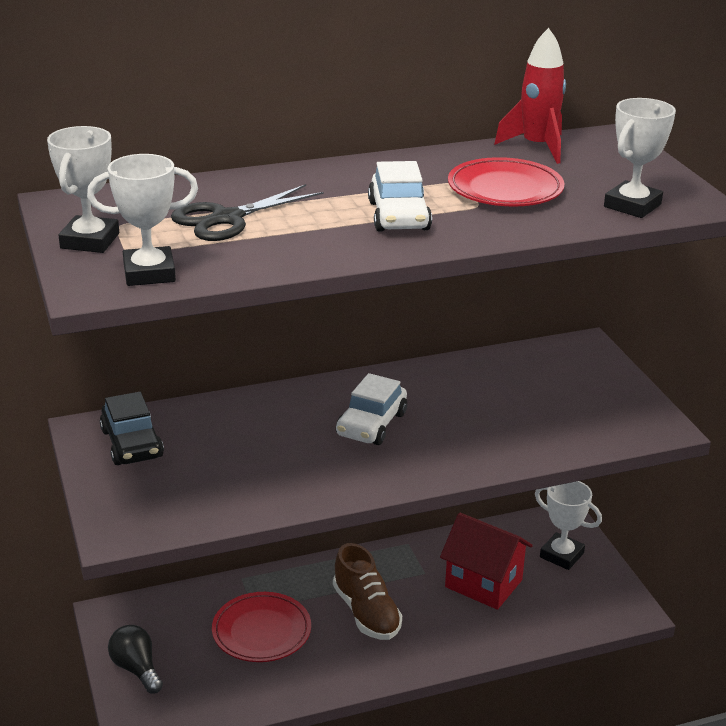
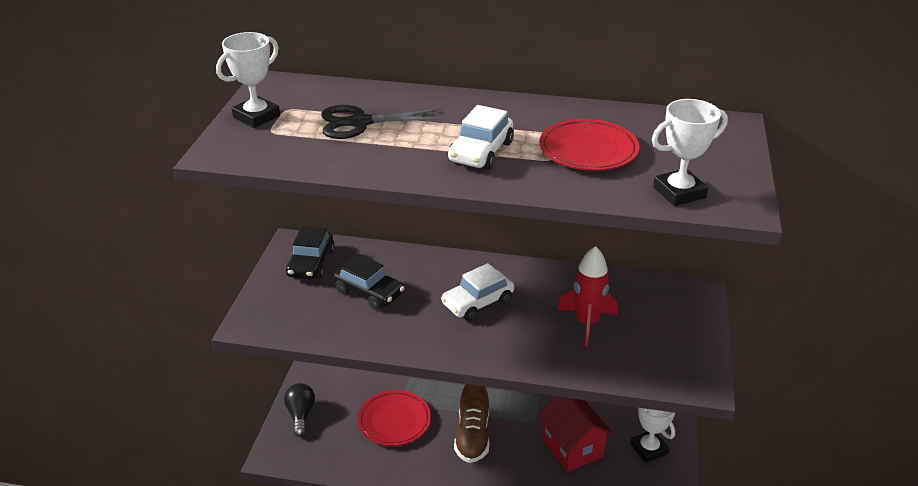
camera: 30 degrees right, 5 degrees up
white trophy [87,154,198,286] -> none
red rocket [494,28,566,164] -> red rocket moved to [557,246,618,347]
none -> black car [333,254,404,310]

